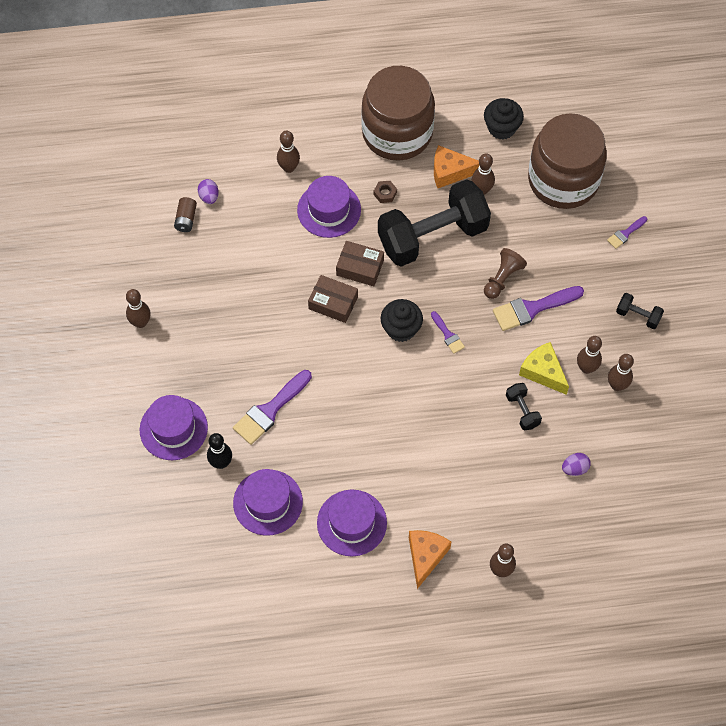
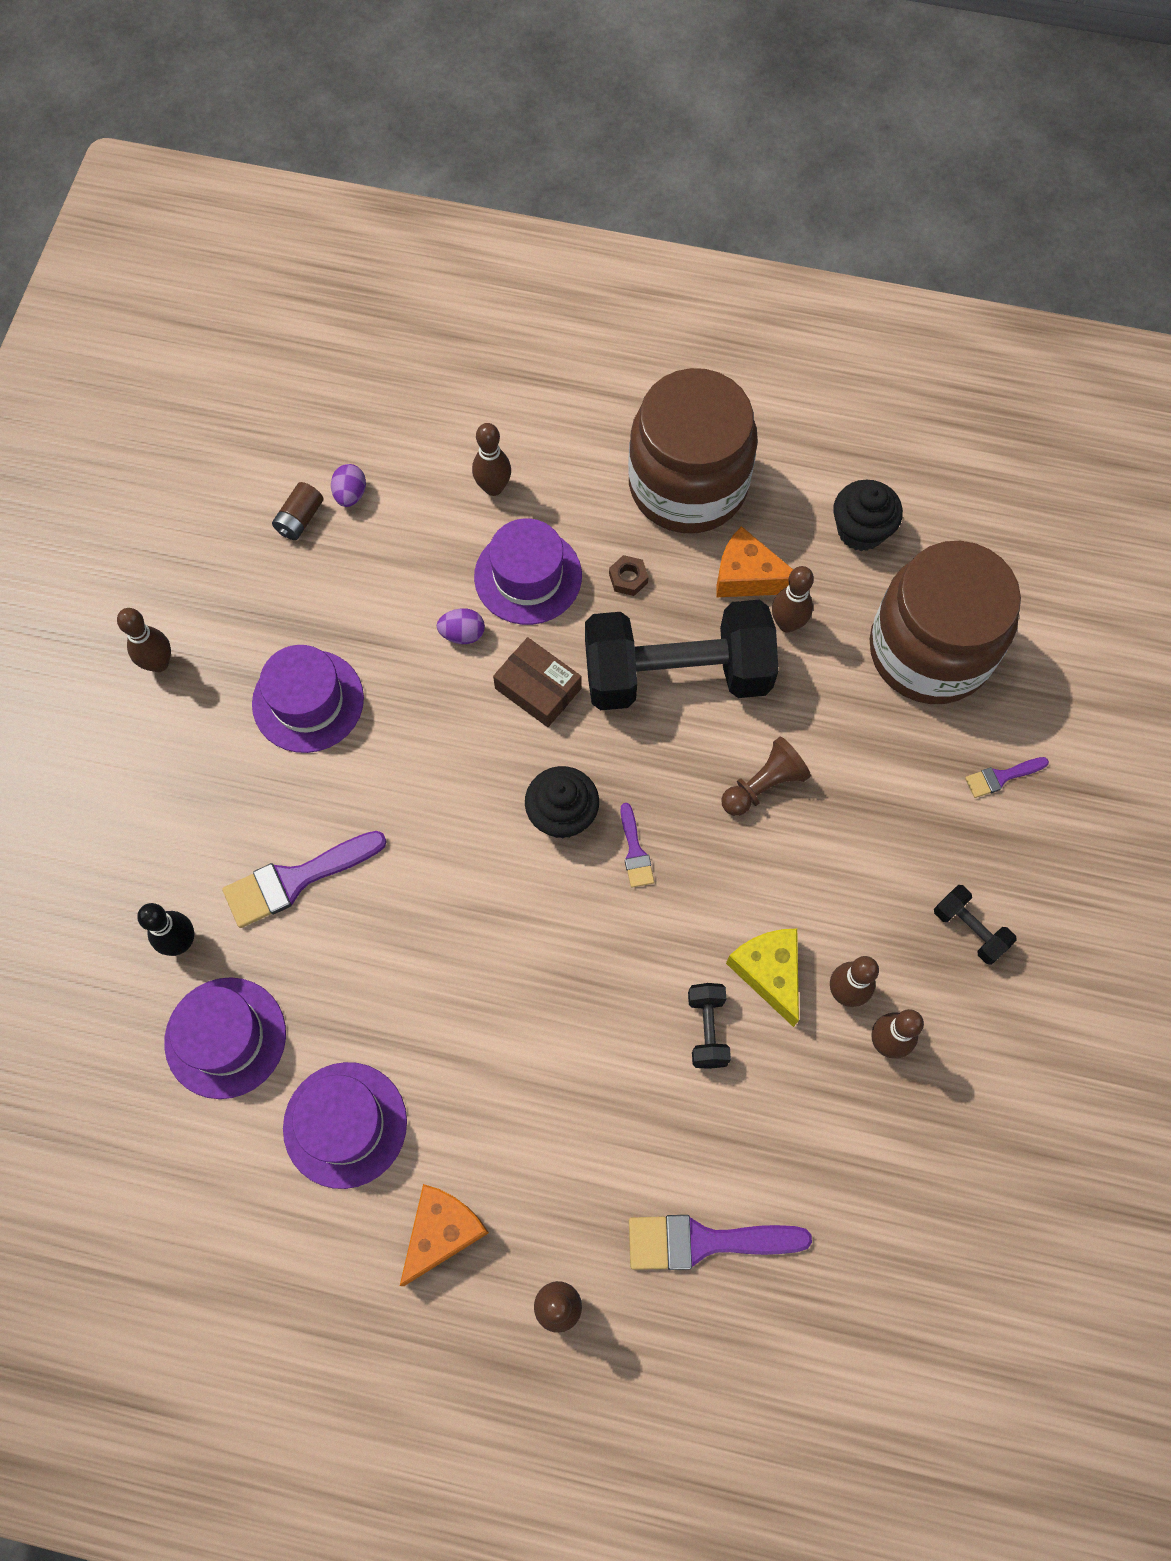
camera: 20 degrees right, 5 degrees up
purple hat [140,395,208,460] -> purple hat moved to [252,645,364,753]
brown box [308,275,358,323] -> none
purple brush [493,286,584,331] -> purple brush moved to [629,1215,812,1270]
purple egg [562,453,591,476] -> purple egg moved to [437,608,485,644]

